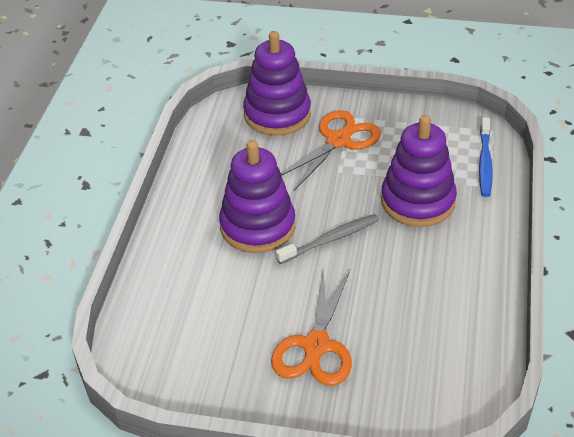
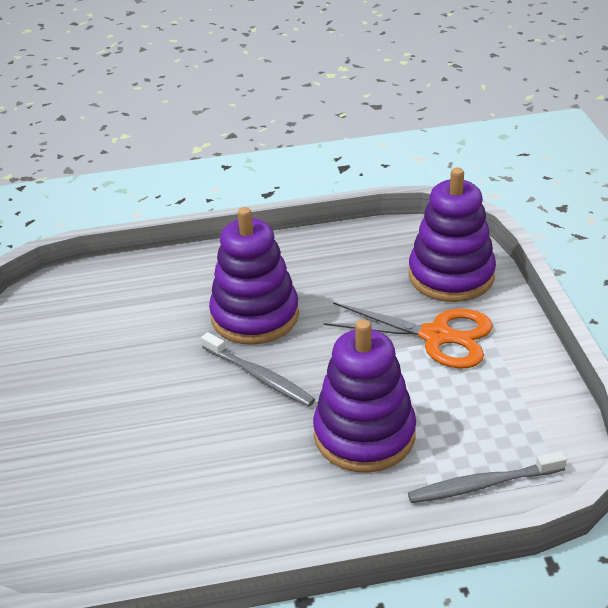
camera: 70 degrees right, 5 degrees down
orange scissors [271,270,352,386] -> none
blue toothbrush [479,117,493,197] -> grey toothbrush [408,451,567,503]

